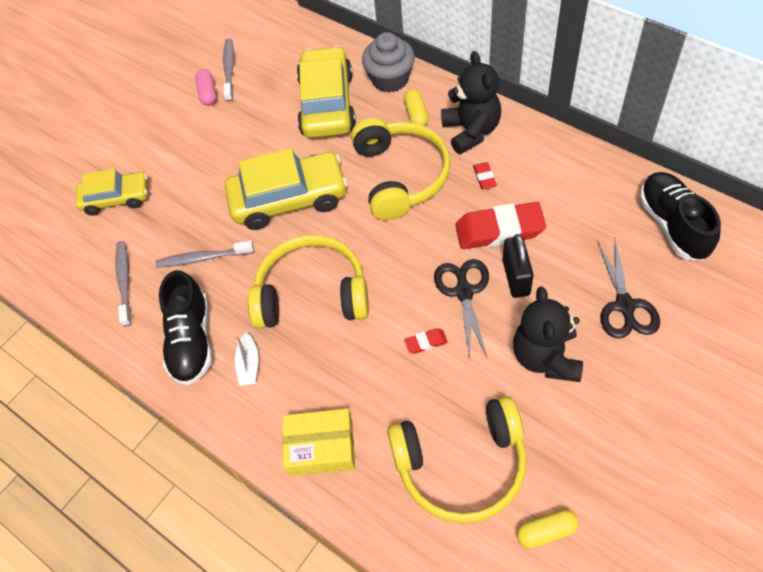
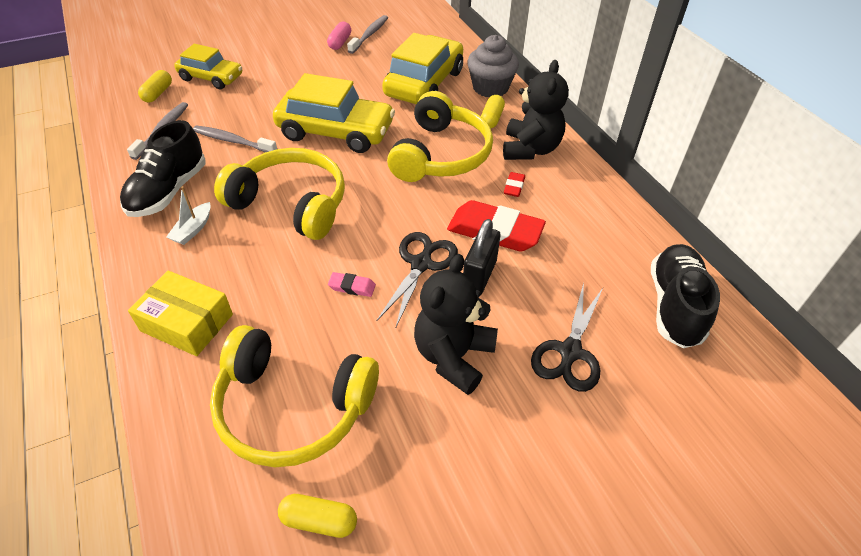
camera: 20 degrees right, 10 degrees down
red eraser [404,328,448,354] -> pink eraser [328,272,376,297]
none -> yellow capsule [138,70,172,102]

